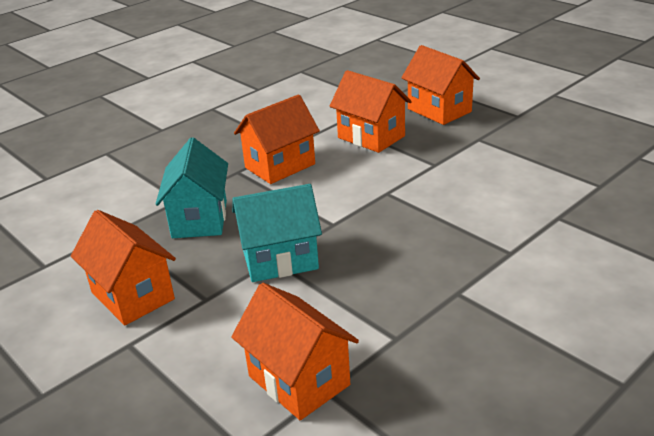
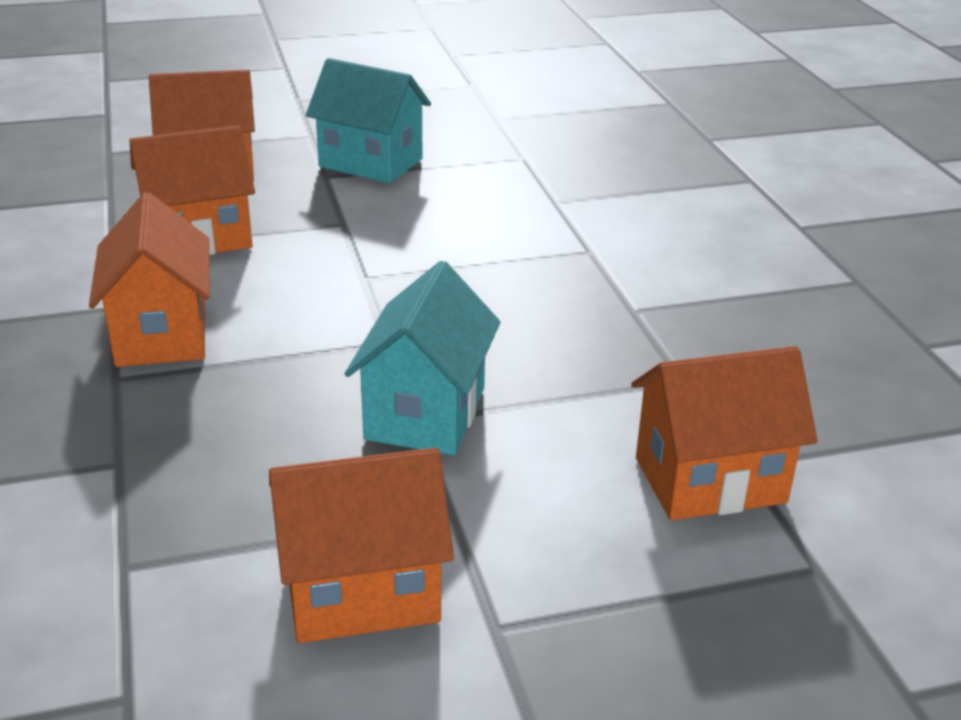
camera: 65 degrees left, 0 degrees up
turquoise house [155,137,228,238] -> turquoise house moved to [306,58,431,184]

